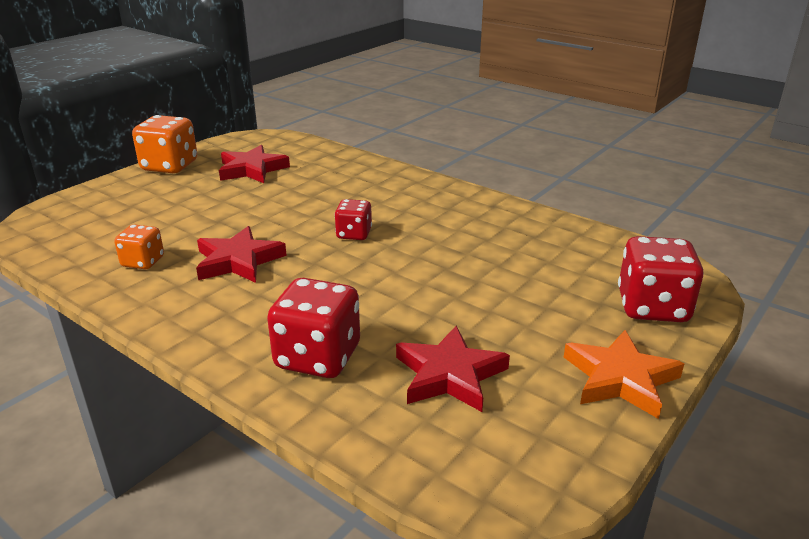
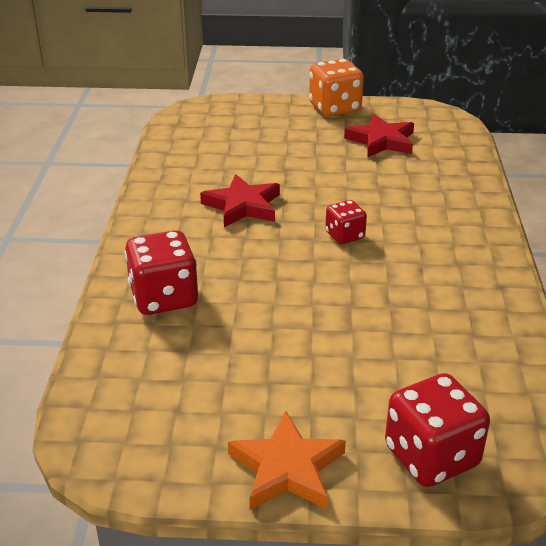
camera: 55 degrees right, 5 degrees up
orange dice [114,224,164,269] -> none
red star [396,326,510,412] -> none

